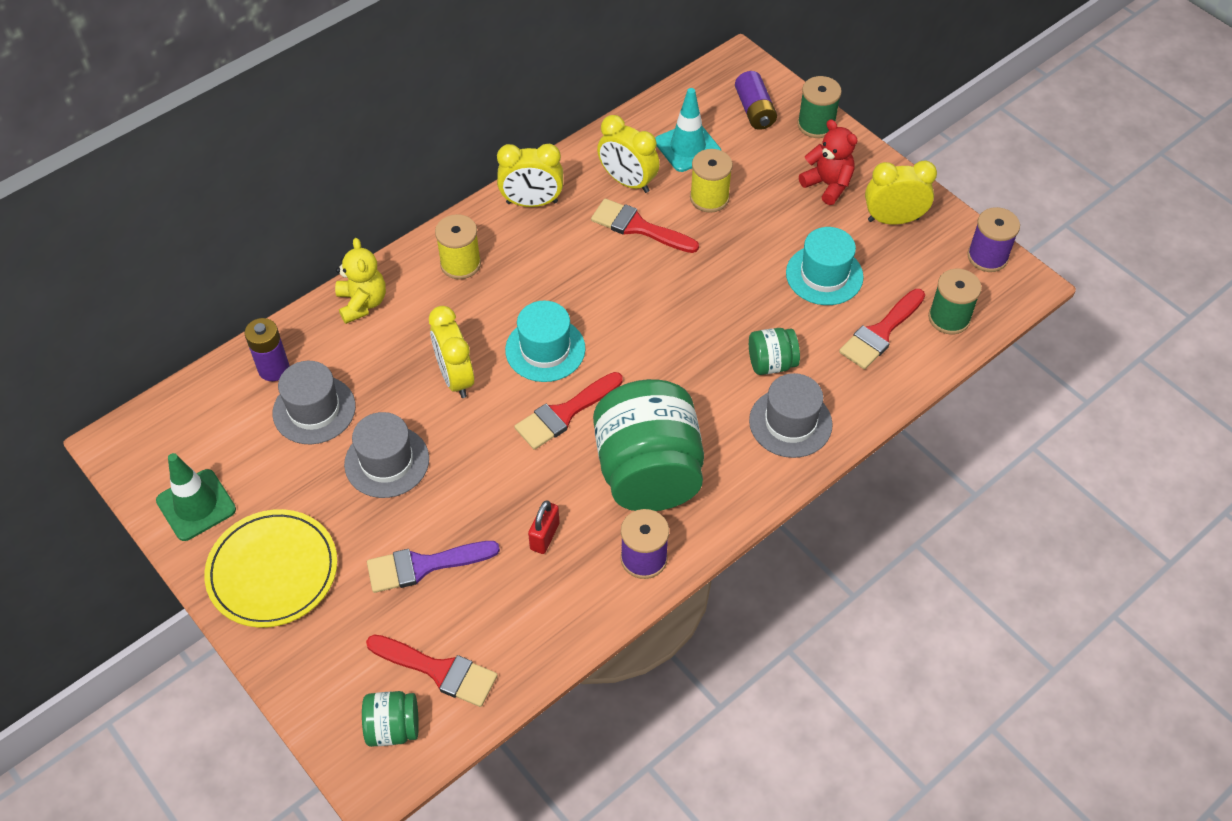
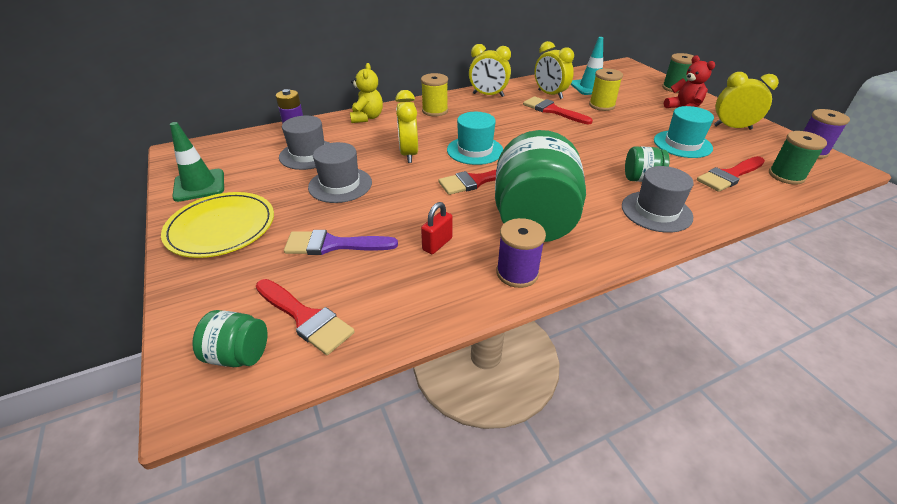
camera: 15 degrees right, 15 degrees down
purple battery [735,71,777,130] -> none

